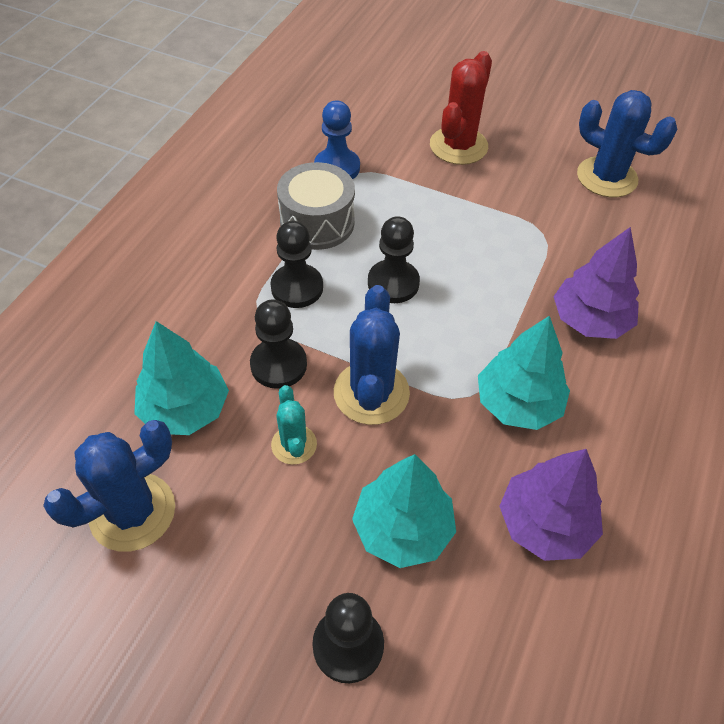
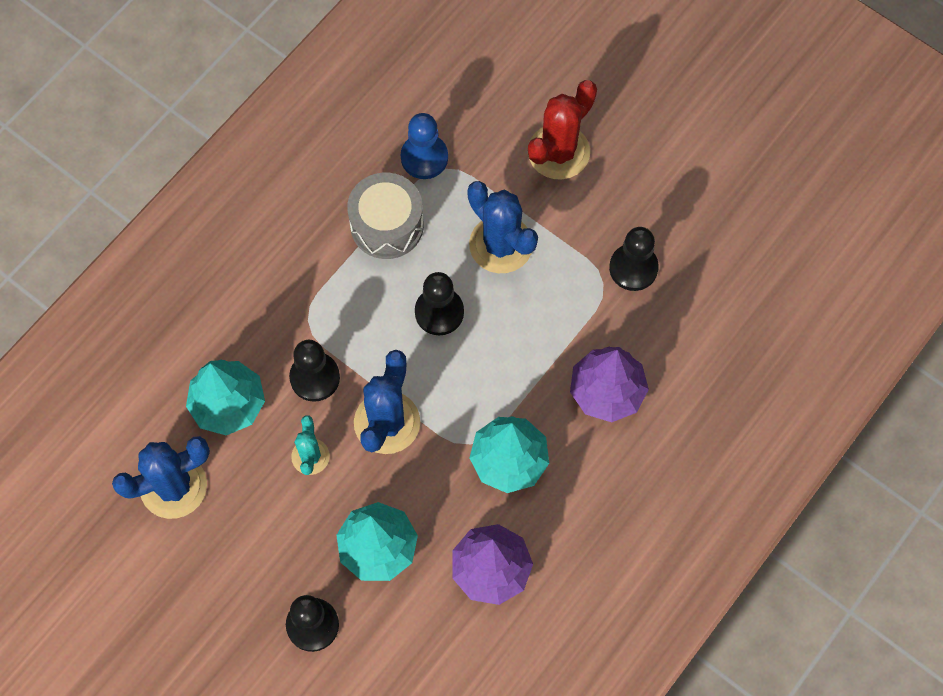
camera: 15 degrees right, 15 degrees up
black pawn [270,221,323,308] -> black pawn moved to [609,227,659,291]
blue cactus [577,90,677,197] -> blue cactus moved to [467,181,538,273]

